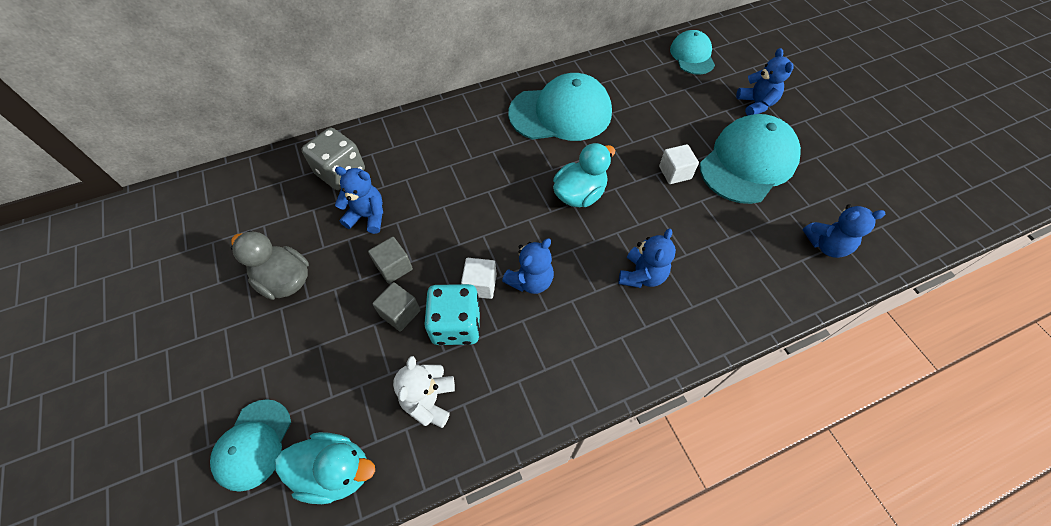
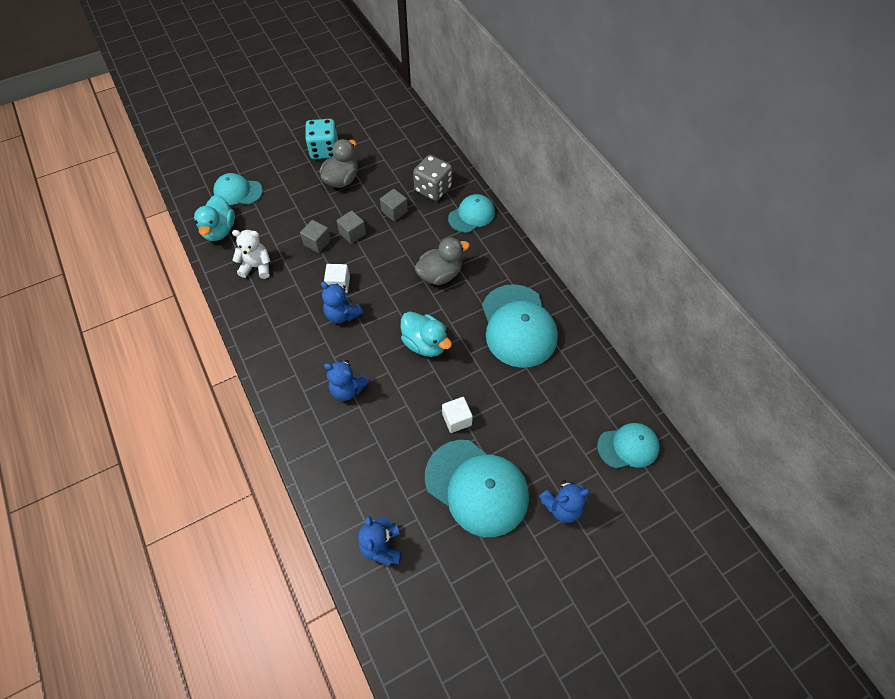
camera: 85 degrees right, 0 degrees up
blue teddy bear [335,166,383,234] -> grey cube [380,189,408,221]
turquoise dice [424,284,481,345] -> turquoise dice moved to [305,119,338,159]
none -> grey duck [414,238,470,285]
none -> turquoise cap [448,194,495,233]

